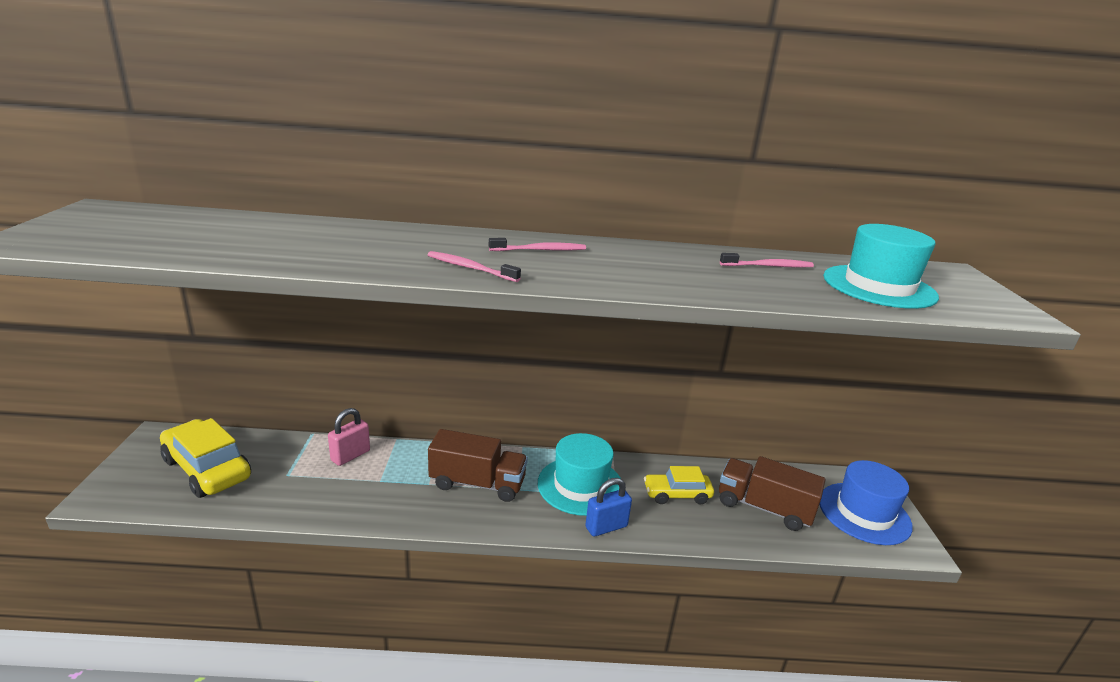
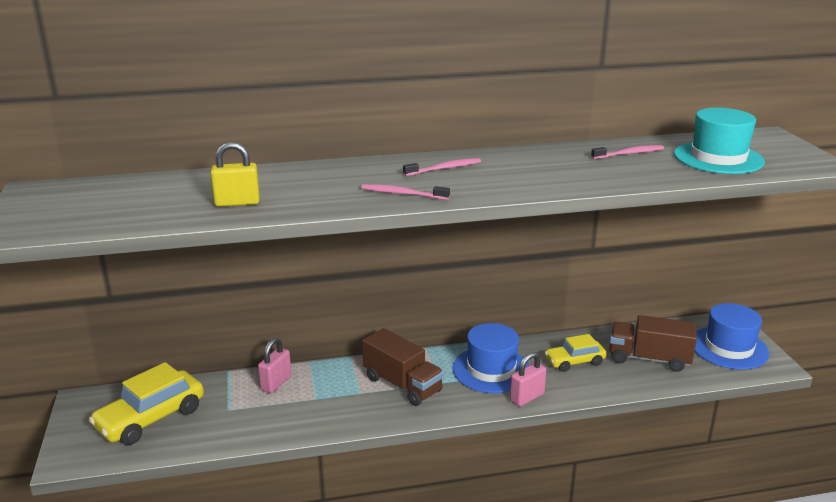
camera: 10 degrees left, 0 degrees up
yellow car [160,418,251,498] -> yellow car turned 75 degrees counterclockwise [89,362,204,445]
brown truck [428,429,528,502] -> brown truck turned 45 degrees clockwise [362,328,444,406]
turquoise hat [538,433,621,516] -> blue hat [452,323,529,393]
blue padlock [585,478,632,537] -> pink padlock [510,352,546,407]
none -> yellow padlock [211,142,260,207]

